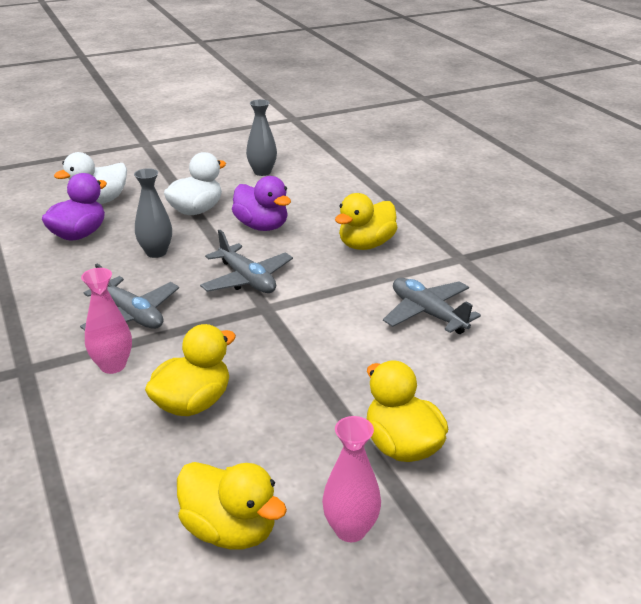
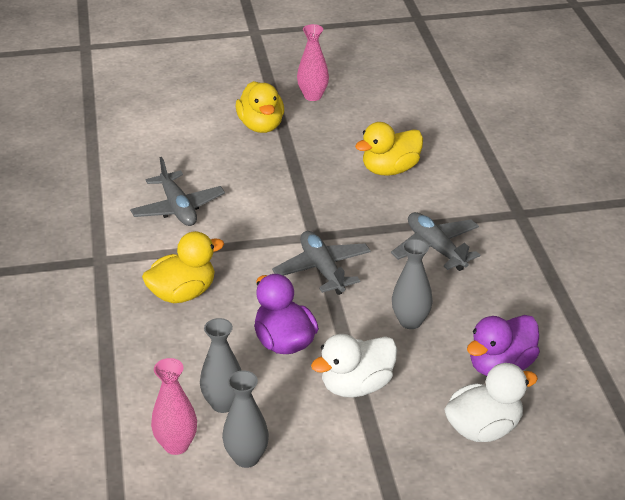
camera: 165 degrees left, 5 degrees up
pink vase [81,268,132,374] -> pink vase moved to [151,358,197,455]
yellow duck [177,462,287,550] -> none
none -> grey vase [200,318,242,413]

